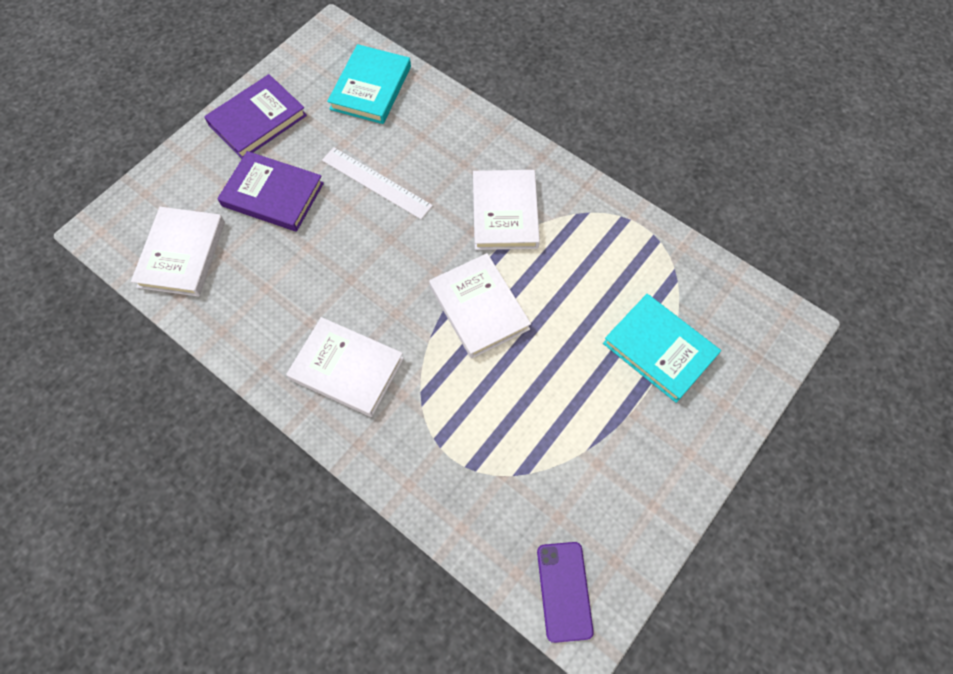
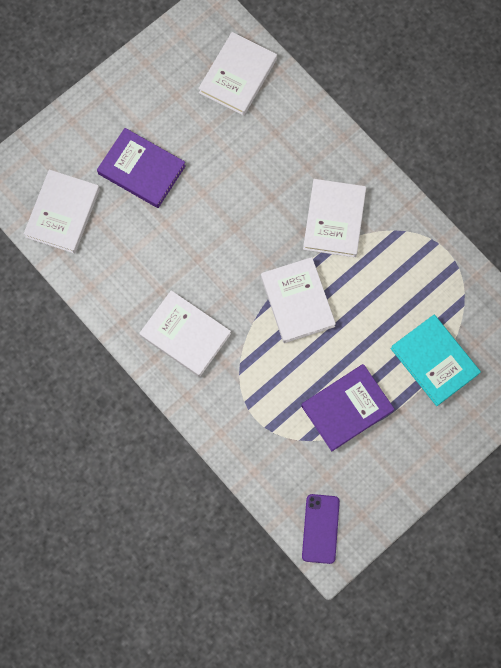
camera: 10 degrees right, 10 degrees up
purple book [204,74,307,159] -> purple book moved to [301,364,395,451]
white ruler [322,147,433,219] -> none
turquoise book [327,44,411,124] -> white book [198,32,277,116]

